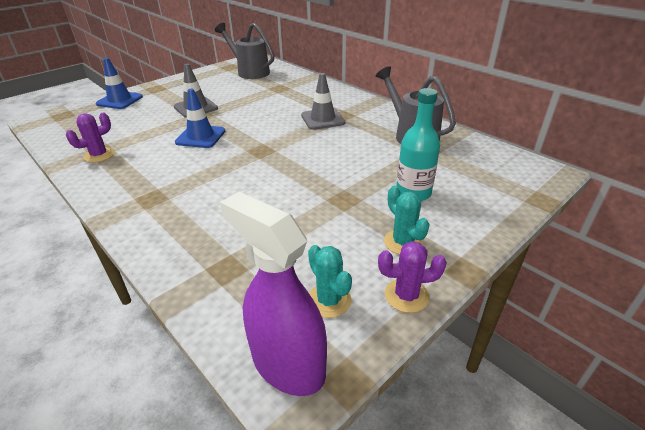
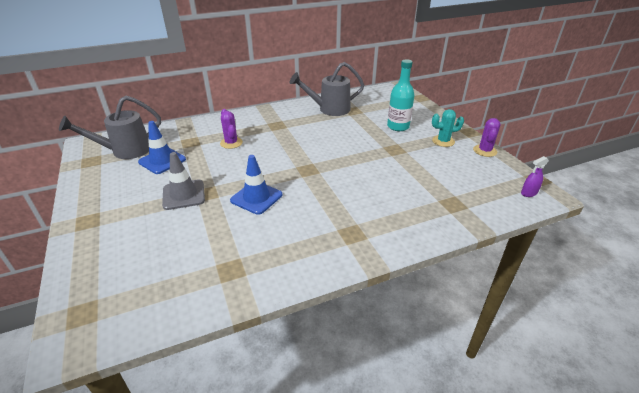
camera: 70 degrees left, 0 degrees up
purple cactus [66,112,114,163] -> purple cactus moved to [220,109,243,149]
blue traffic cone [96,58,143,109] -> blue traffic cone moved to [138,121,186,174]
purple spray bottle [220,192,327,396] -> purple spray bottle [521,156,549,197], size x0.42
grey traffic cone [301,73,345,130] -> none
turquoise cactus [308,245,352,318] -> none

